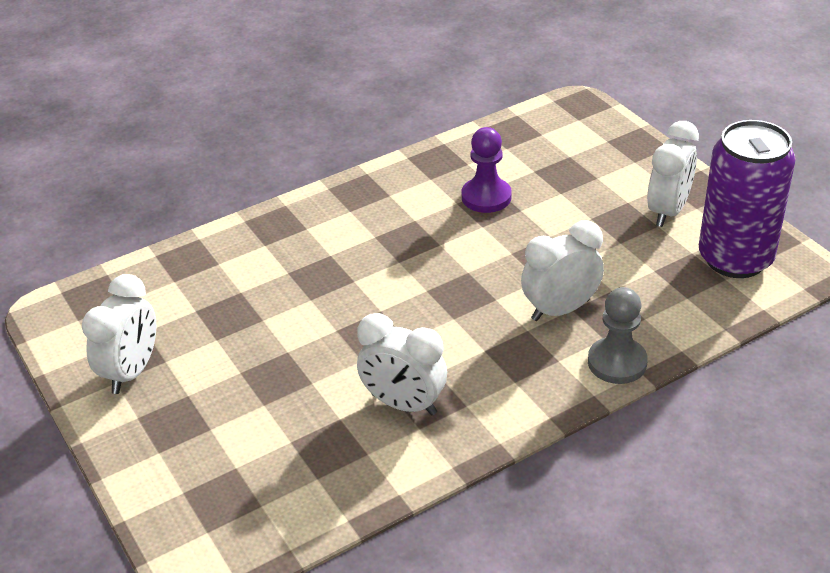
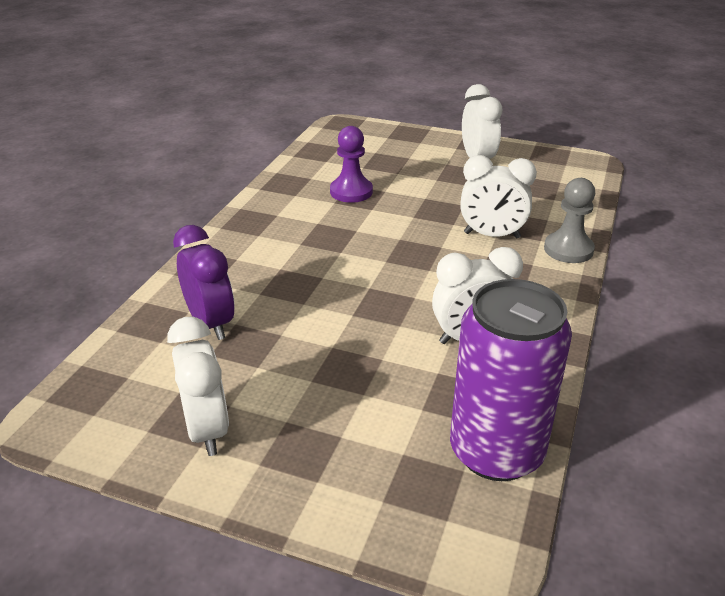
camera: 40 degrees left, 5 degrees down
white clock [521,221,604,321] -> white clock turned 105 degrees counterclockwise [460,155,537,238]
purple can [699,120,796,278] -> purple can moved to [450,279,572,481]
none -> purple clock [173,225,235,340]

